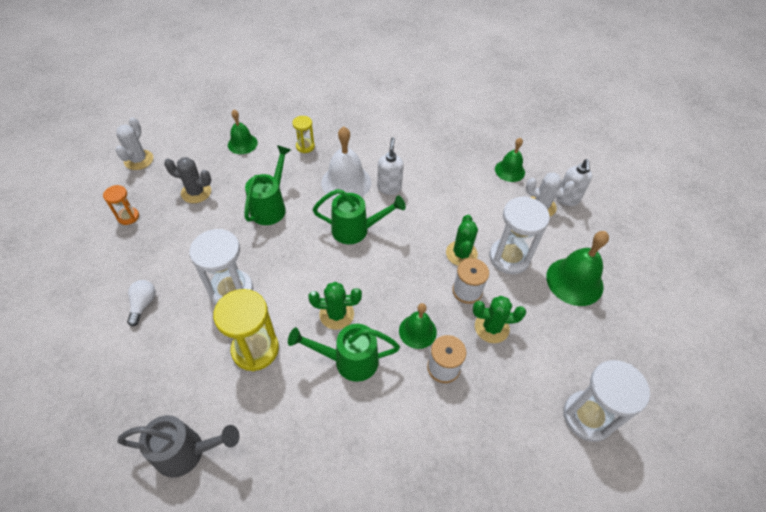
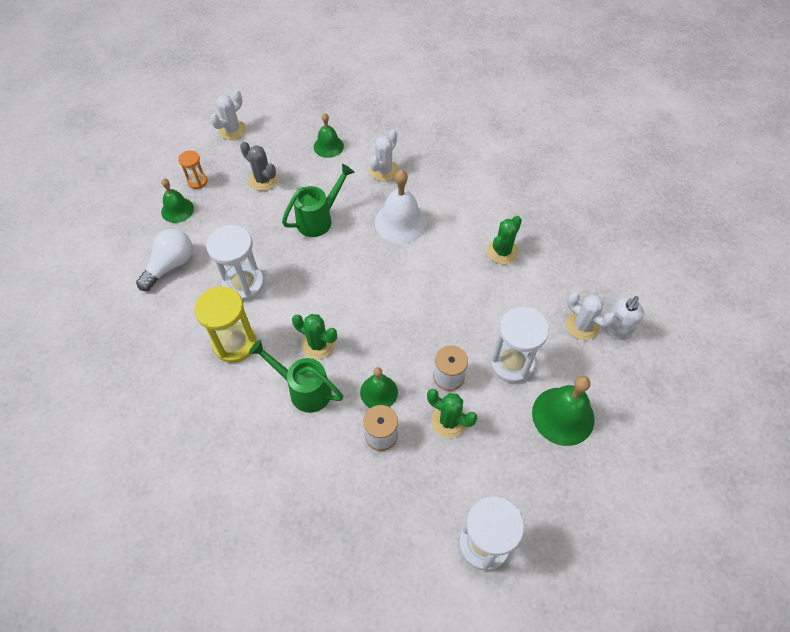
camera: 30 degrees right, 5 degrees up
grey watering can [117,415,239,478] -> none
white light bulb [127,280,156,326] -> white light bulb [136,229,193,291], size x1.65
yellow hourglass [293,116,315,153] -> white cactus [370,129,399,181]
green watering can [313,189,406,244] -> none
white soap dispenser [377,137,404,195] -> none
green cactus [446,215,478,266] -> green cactus moved to [487,216,522,264]
green bell [495,138,525,182] -> green bell moved to [161,178,194,223]

